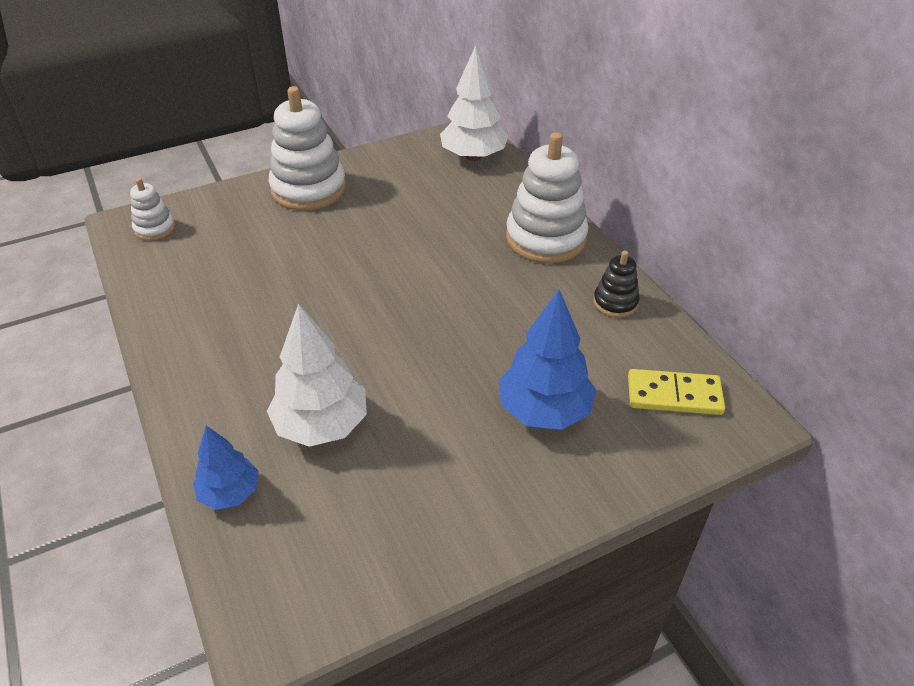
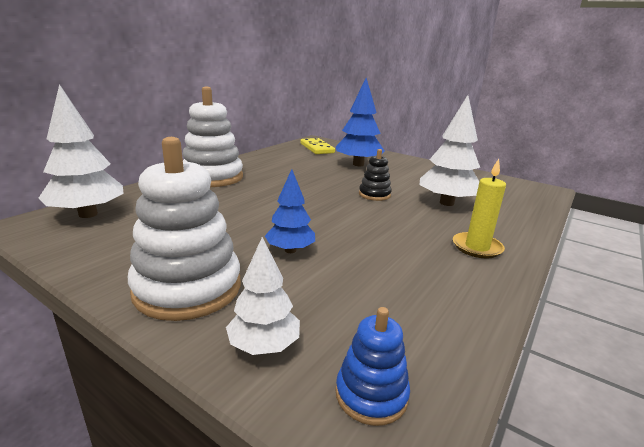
camera: 120 degrees left, 20 degrees down
white stacking toy [130,178,175,241] -> blue stacking toy [336,307,410,426]
blue tree [193,426,259,510] -> blue tree moved to [265,169,315,253]
black stacking toy [593,251,640,318] -> black stacking toy moved to [359,149,392,201]
none -> white tree [226,237,300,355]
none -> yellow candle [453,159,506,258]

